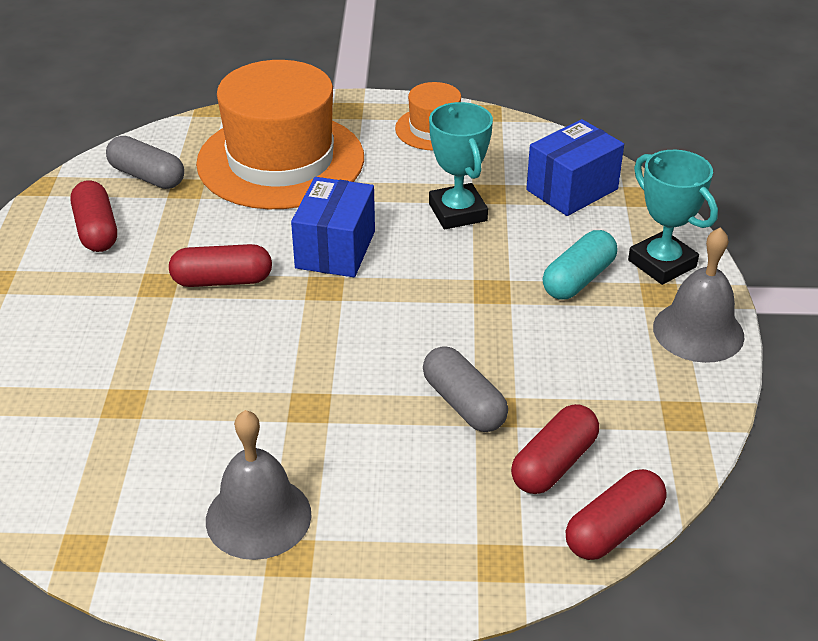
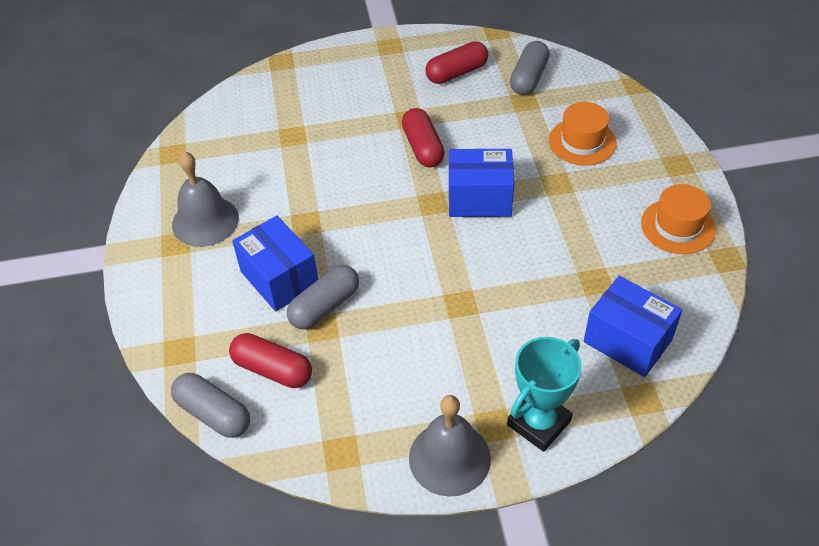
camera: 80 degrees right, 10 degrees up
orange hat [196,60,364,209] -> orange hat [549,102,617,166], size x0.48
turquoise trophy [429,102,493,229] -> none
turquoise capsule [543,230,617,300] -> none
red capsule [566,469,667,560] -> grey capsule [171,373,250,438]
none -> blue box [232,216,318,312]

